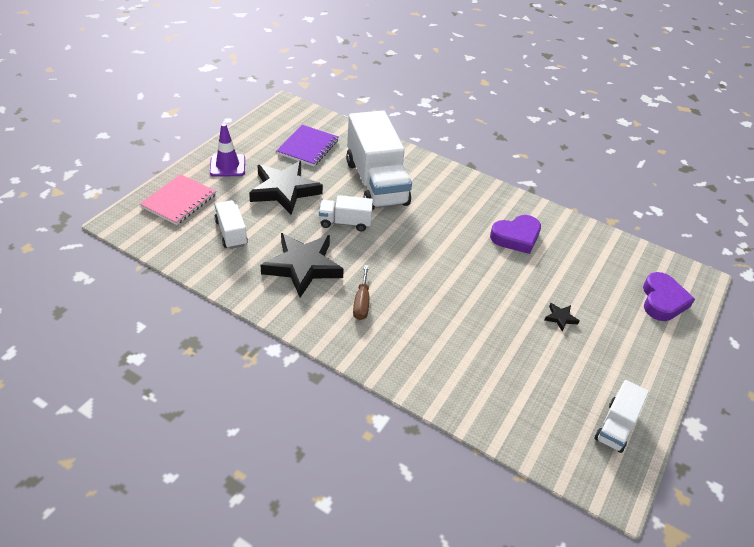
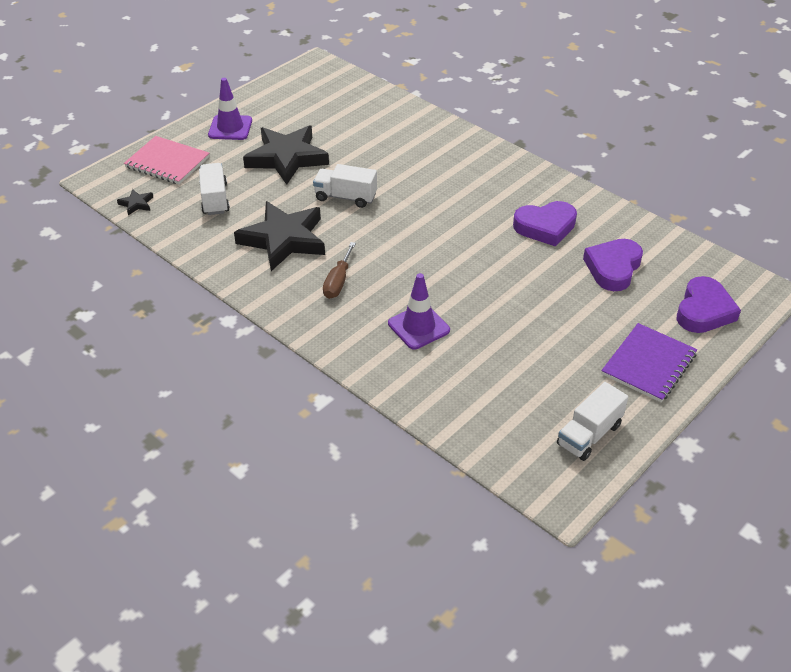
camera: 15 degrees right, 0 degrees up
pink notebook [140,174,217,225] -> pink notebook turned 75 degrees clockwise [124,136,209,185]
purple notebook [276,125,339,166] -> purple notebook moved to [601,323,697,402]
white truck [346,111,412,210] -> none
black star [545,303,579,332] -> black star moved to [117,189,153,215]
none -> purple traffic cone [388,273,450,349]
none -> purple heart [583,239,643,291]

